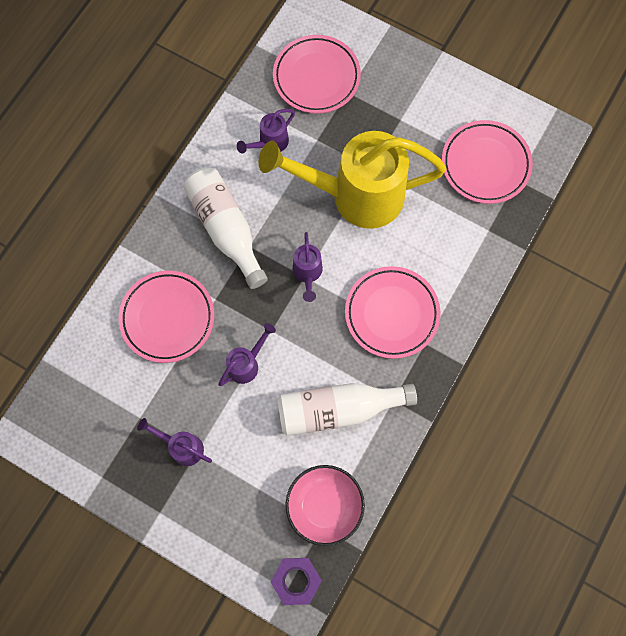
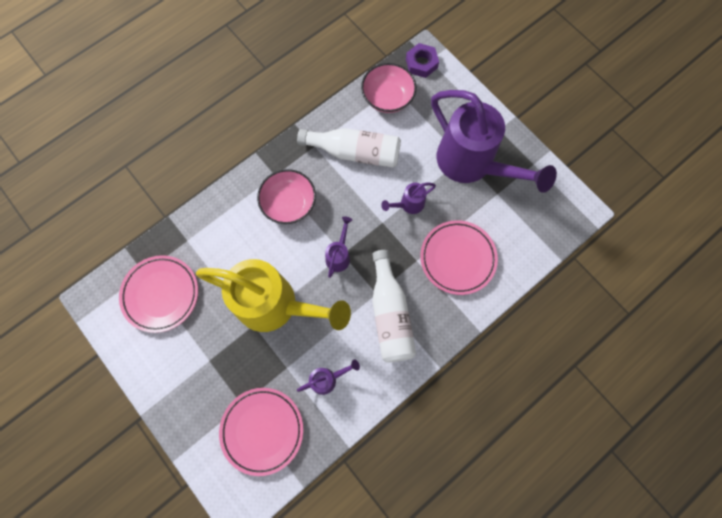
camera: 160 degrees left, 0 degrees up
purple watering can [137,418,212,466] -> purple watering can [431,90,557,193], size x2.40
pink plate [345,266,440,359] -> pink bowl [257,169,316,224]

